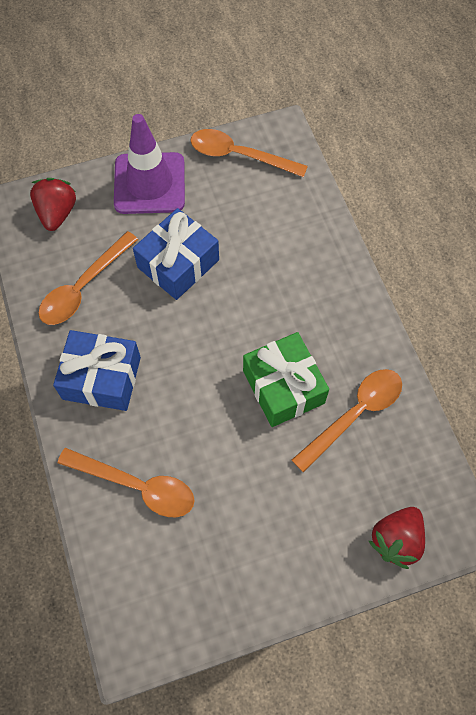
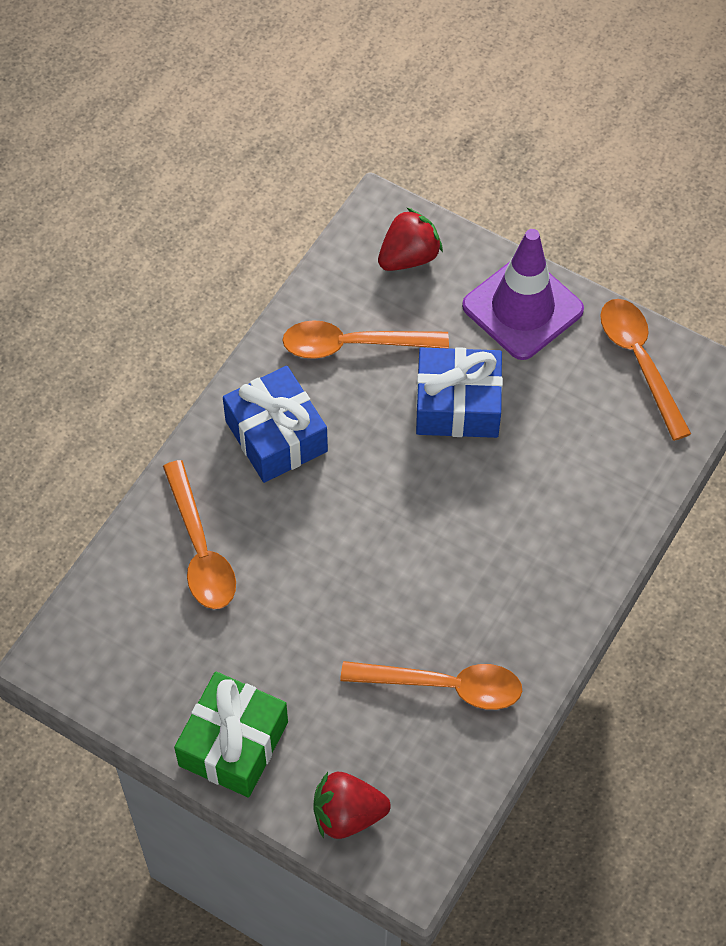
camera: 50 degrees right, 5 degrees down
green gift [243,332,329,427] -> green gift moved to [174,671,288,798]

